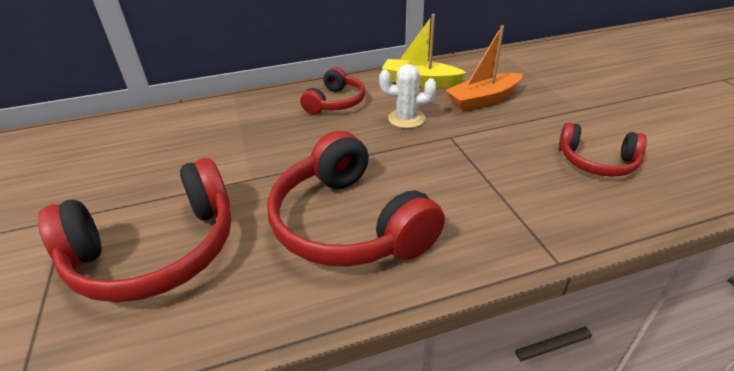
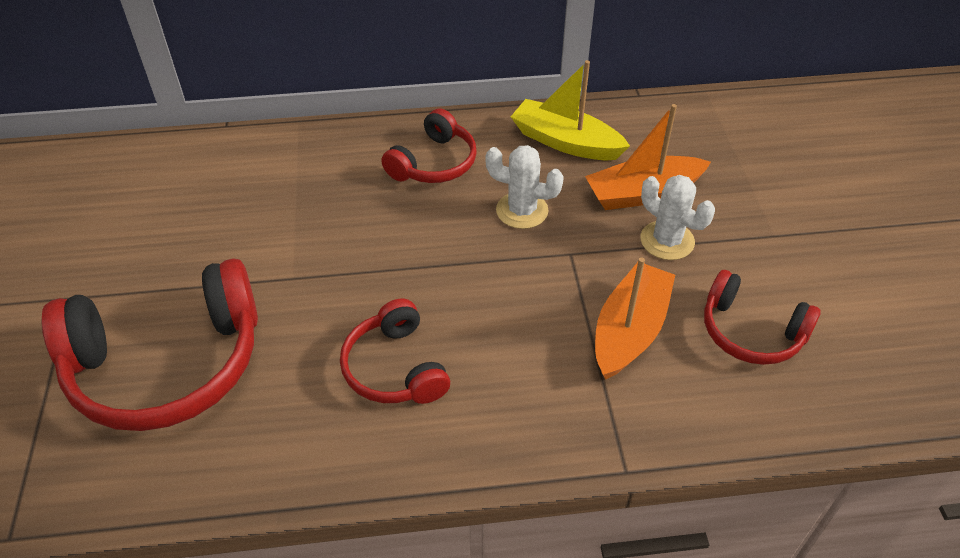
camera: 10 degrees right, 10 degrees up
red headphones [267,131,445,267] -> red headphones [340,299,450,404], size x0.56
none -> orange boat [595,257,675,380]
none -> white cactus [640,175,715,260]

